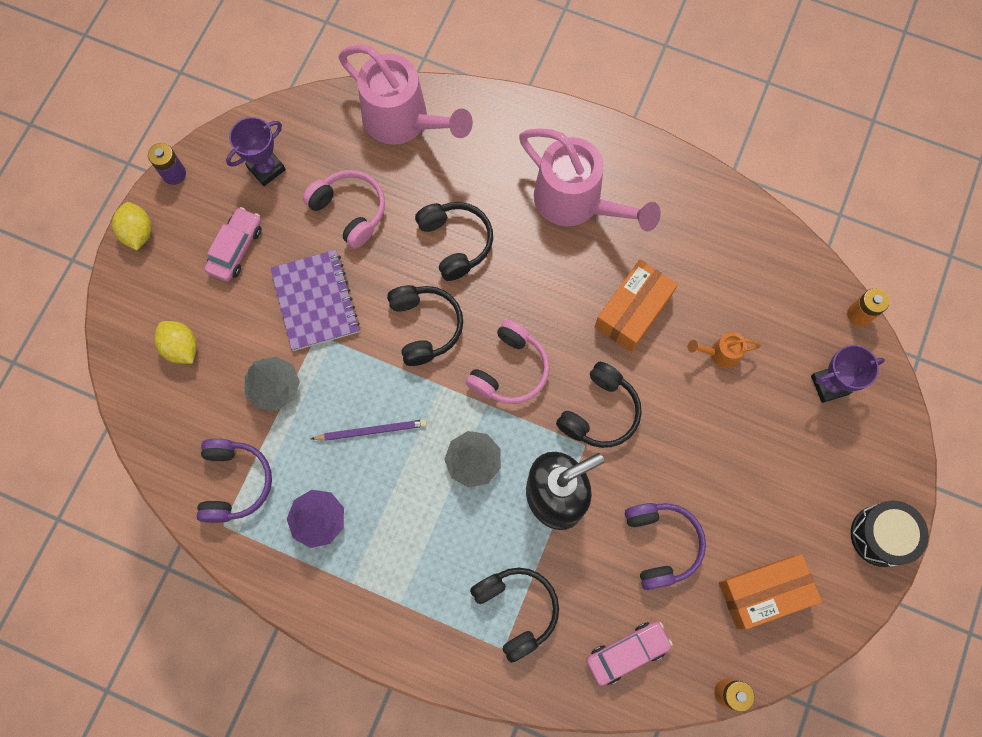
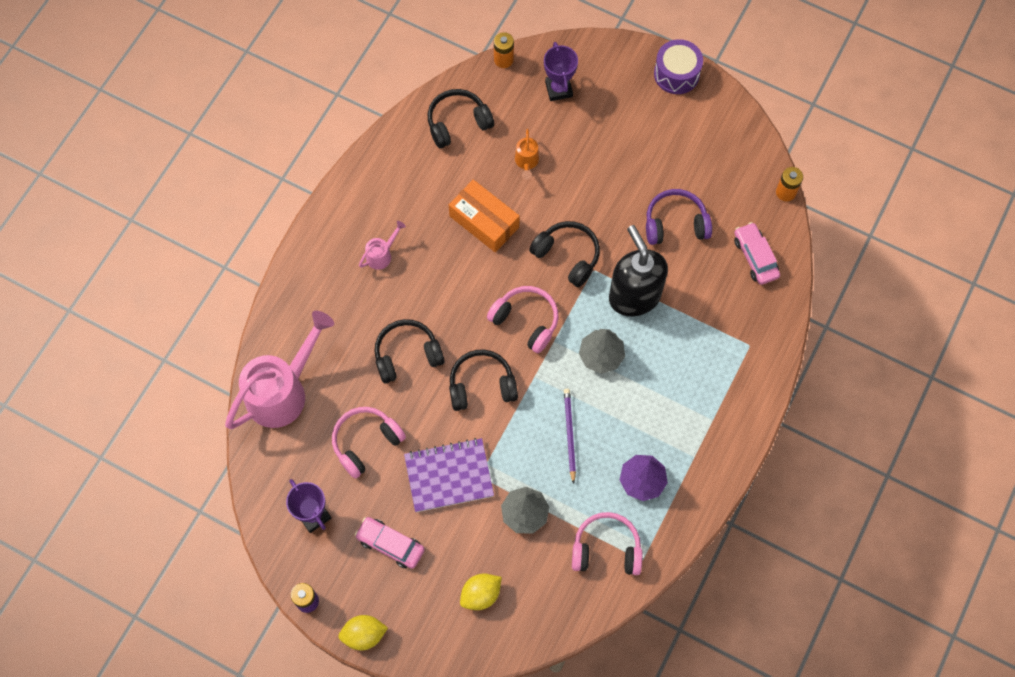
camera: 85 degrees left, 5 degrees down
purple headphones [197,439,272,523] -> pink headphones [572,512,642,575]
black headphones [470,568,559,663] -> black headphones moved to [428,89,494,148]
pink watering can [519,128,661,232] -> pink watering can [359,221,406,270], size x0.44
orange box [719,554,822,629] -> none
black drum [851,500,929,567] -> purple drum [654,39,703,94]

